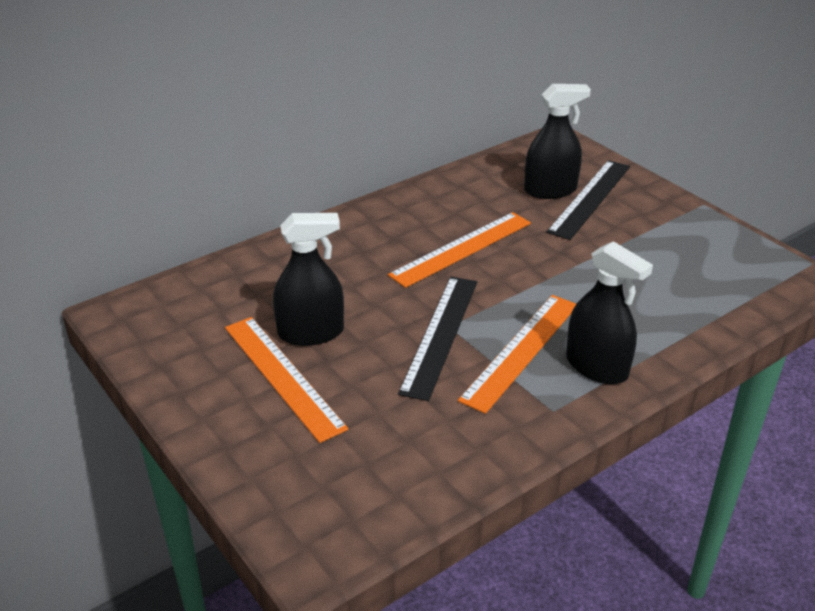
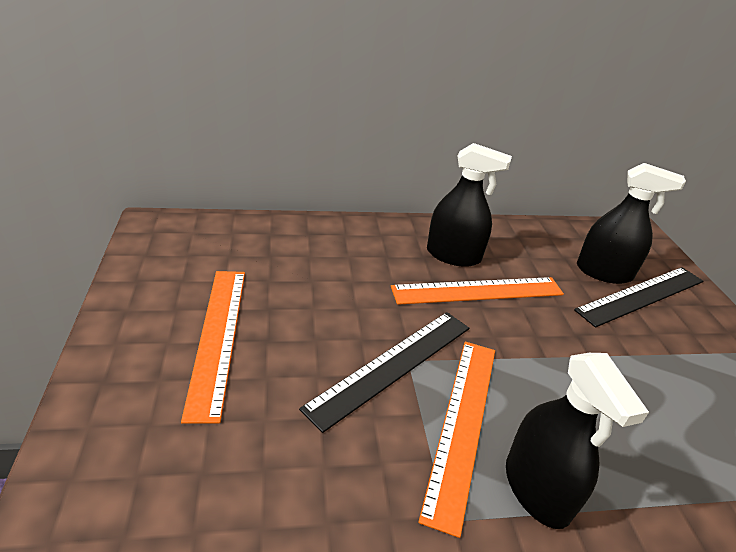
camera: 25 degrees right, 0 degrees up
black spray bottle [273,213,344,346] -> black spray bottle moved to [427,143,512,267]
orange ruler [458,295,576,414] -> orange ruler turned 45 degrees counterclockwise [418,342,495,538]

